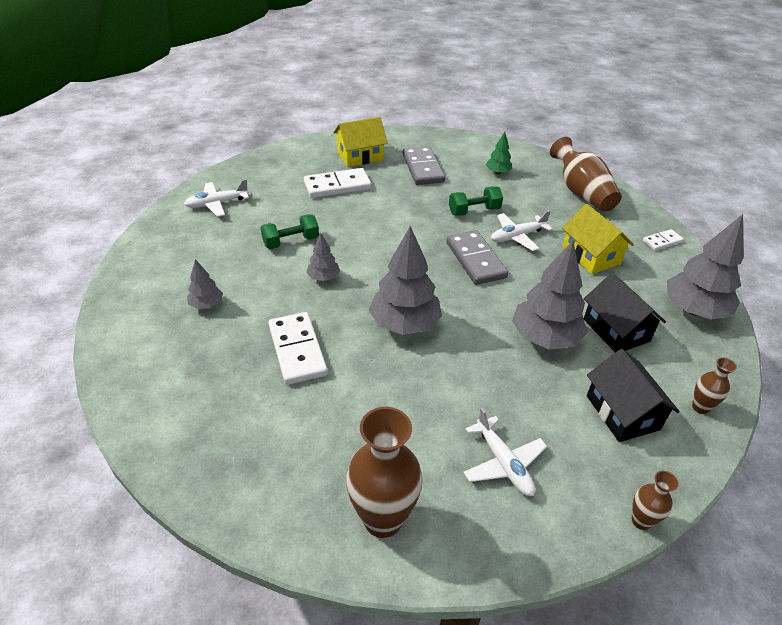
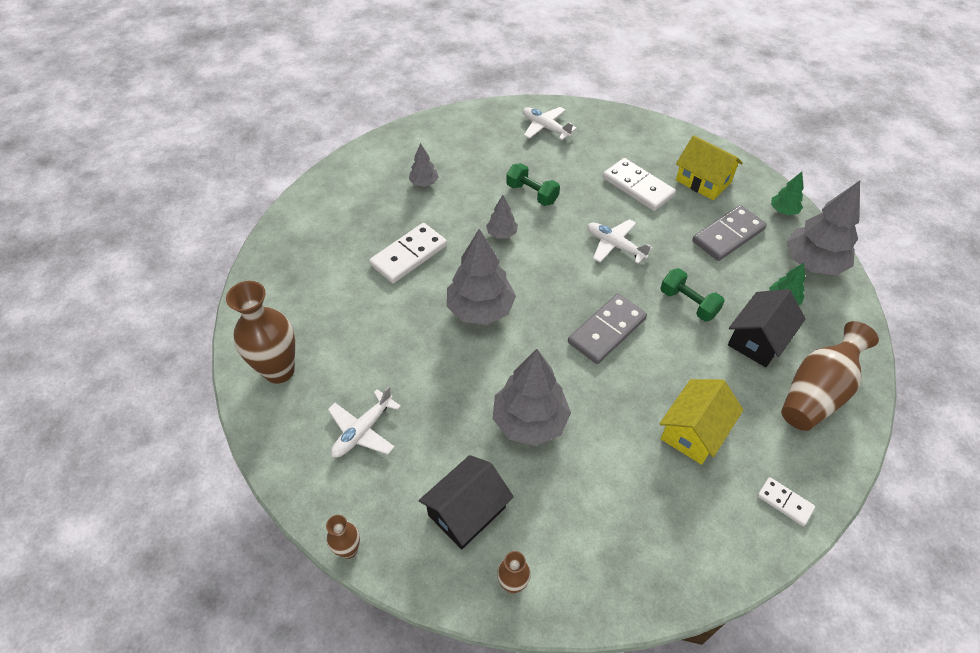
camera: 65 degrees right, 10 degrees up
white plane [491,210,553,251] -> white plane moved to [587,219,653,264]
black house [584,273,666,353] -> black house moved to [728,289,806,367]
grey tree [667,214,744,319] -> grey tree moved to [786,181,860,275]
none -> green tree [771,172,804,215]

